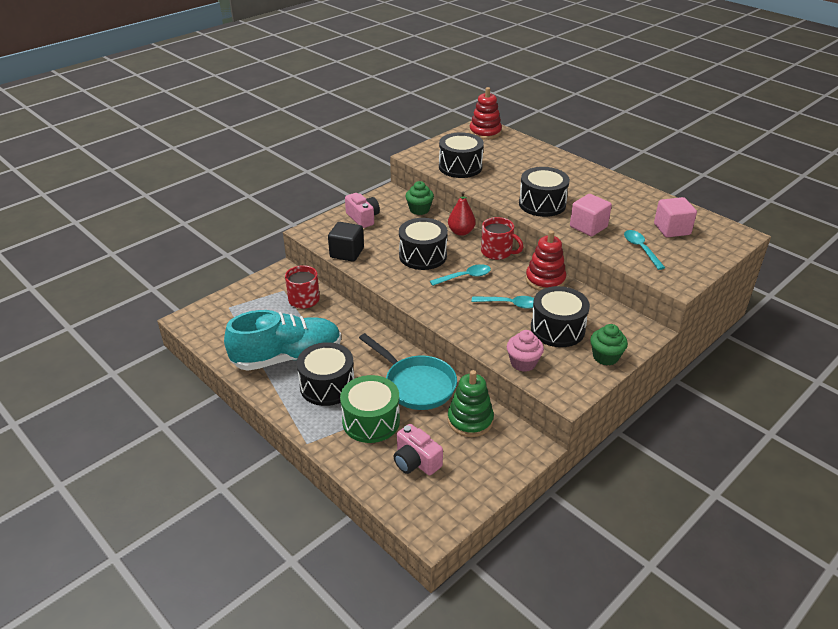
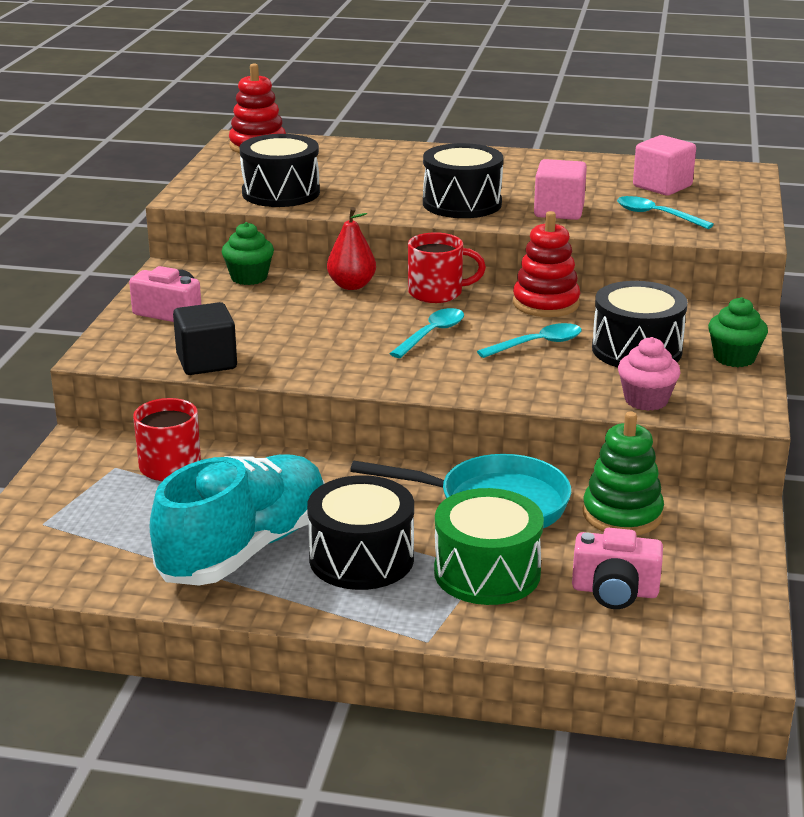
camera: 35 degrees left, 10 degrees down
black drum [399,218,448,270] -> none

